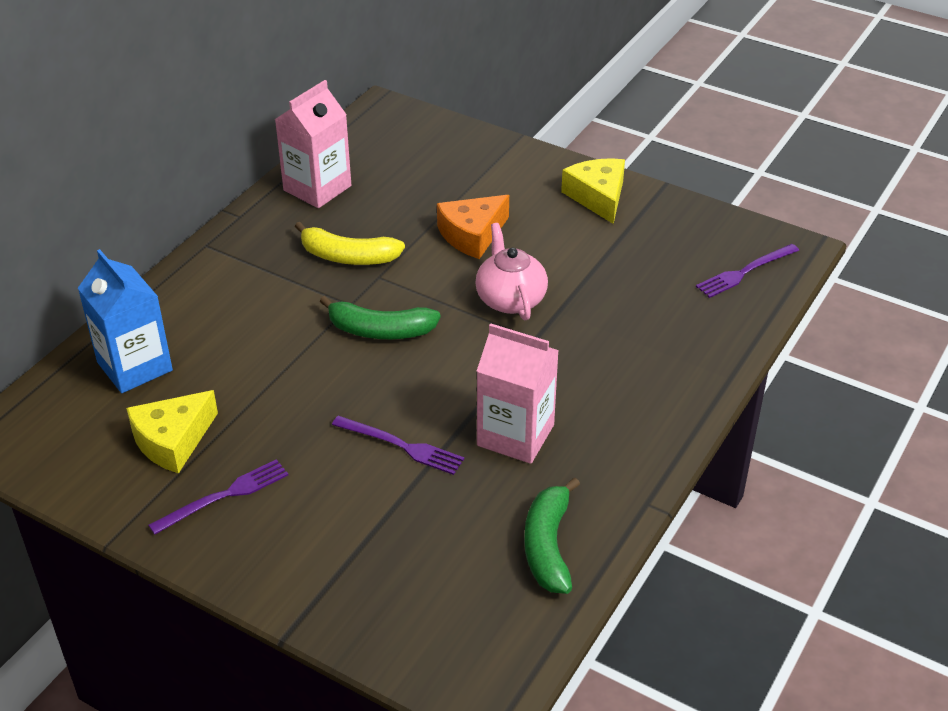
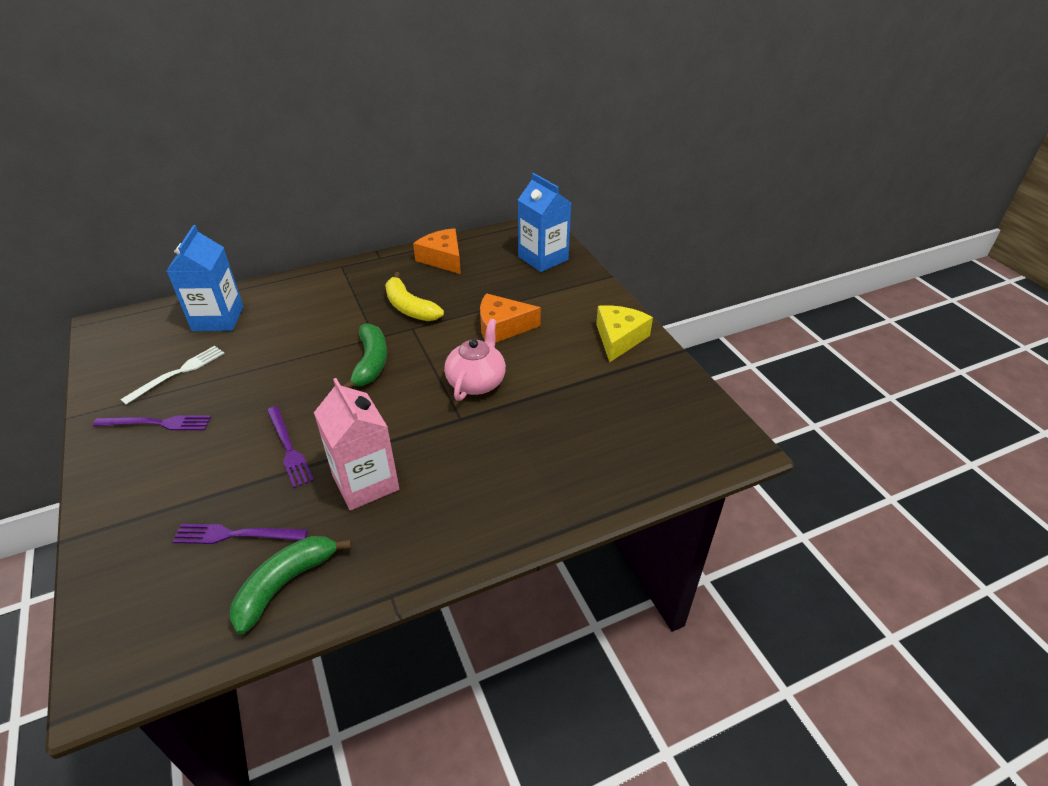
camera: 35 degrees right, 0 degrees up
yellow cheese [126,390,218,474] -> white fork [120,346,225,405]
pink carton [275,80,351,208] -> orange cheese [413,228,461,274]
green banana [319,296,441,339] -> green banana turned 135 degrees counterclockwise [342,323,387,388]
purple fork [696,244,799,298] -> purple fork moved to [172,524,308,544]
none -> blue carton [518,173,571,272]

